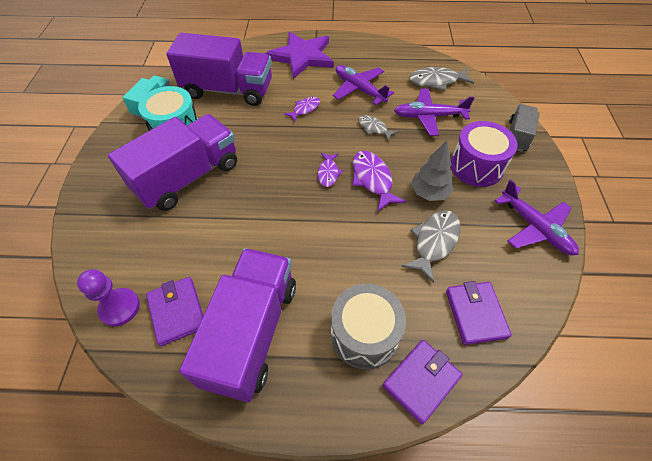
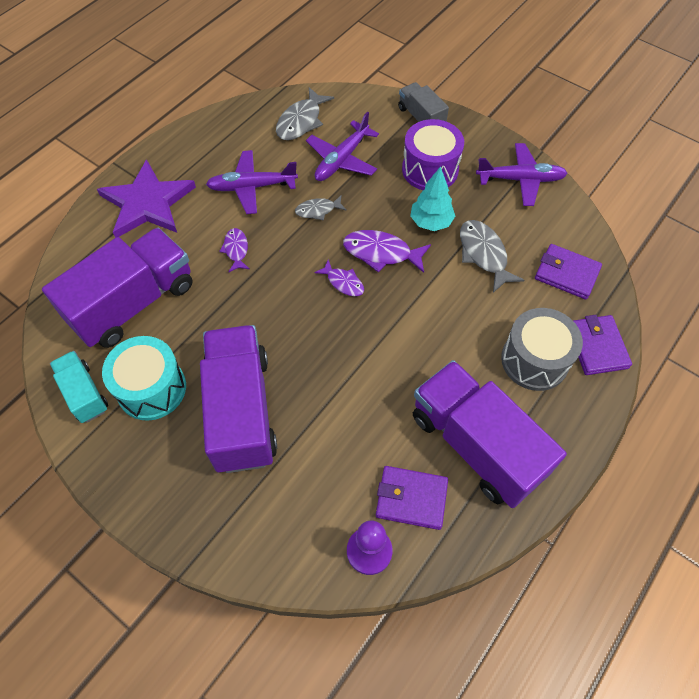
camera: 55 degrees left, 5 degrees up
grey tree [411,141,453,201] -> turquoise tree [410,166,455,231]

